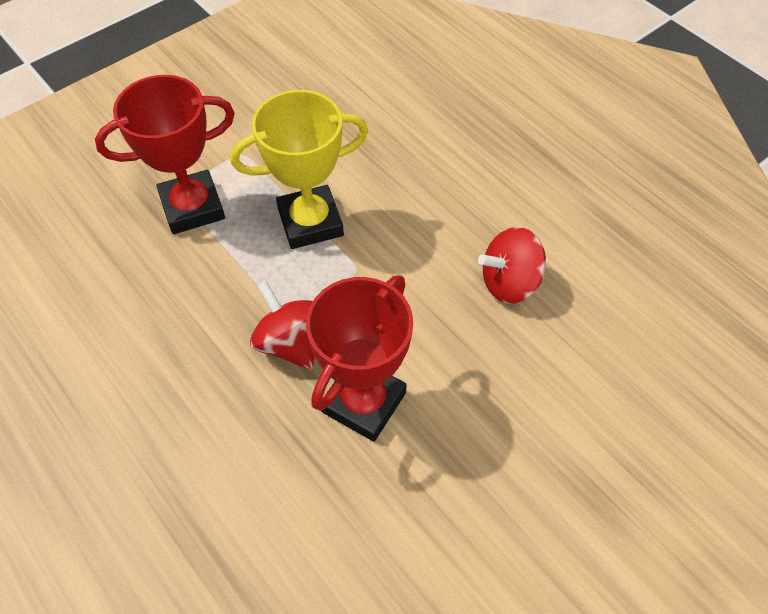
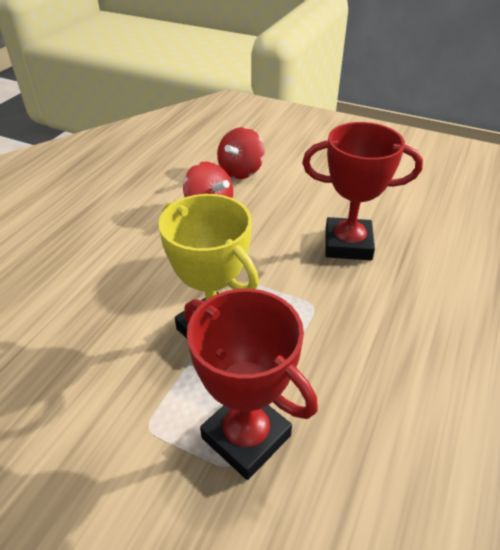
camera: 115 degrees left, 15 degrees down
red spinning top [250,281,315,370] -> red spinning top moved to [217,127,264,179]

